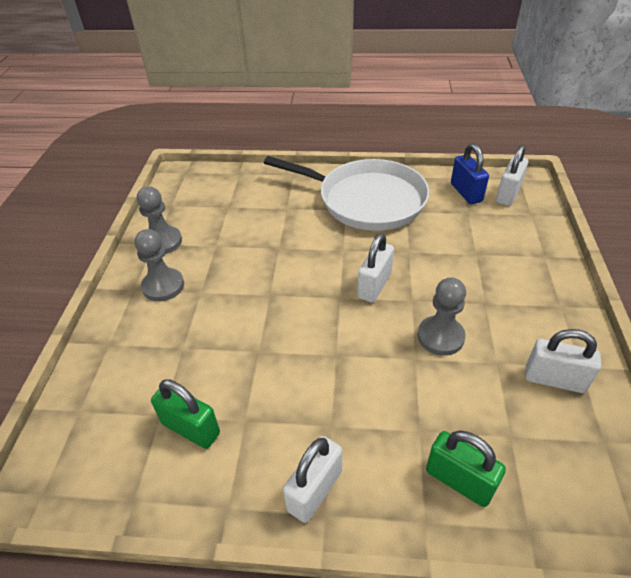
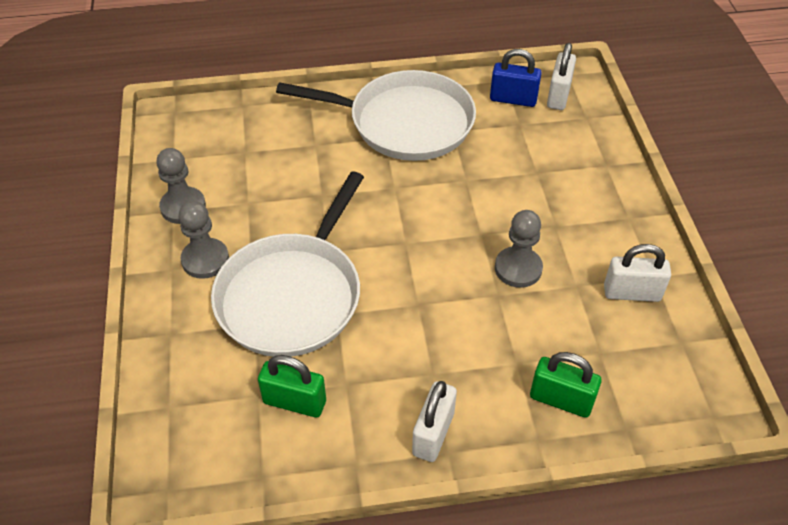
camera: 15 degrees left, 5 degrees up
white padlock [357,233,394,303] -> none
blue padlock [451,143,489,204] -> blue padlock turned 45 degrees counterclockwise [490,49,542,107]
none -> white pan [211,172,364,357]

